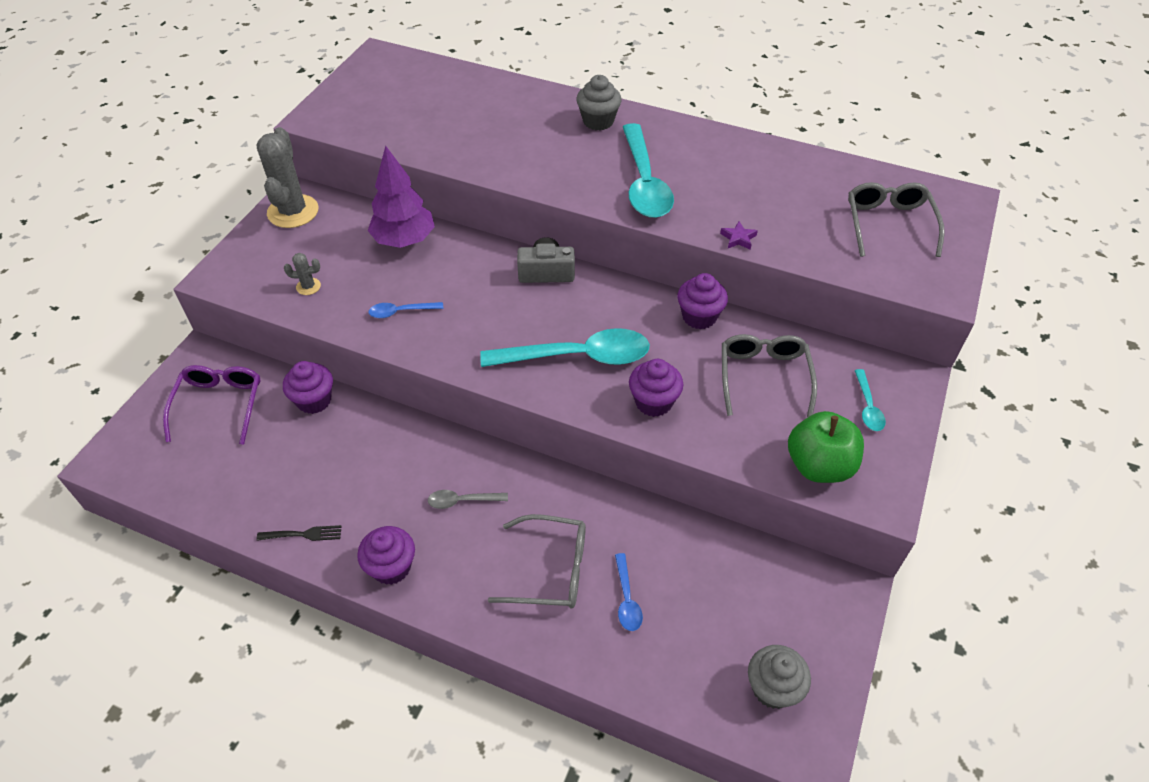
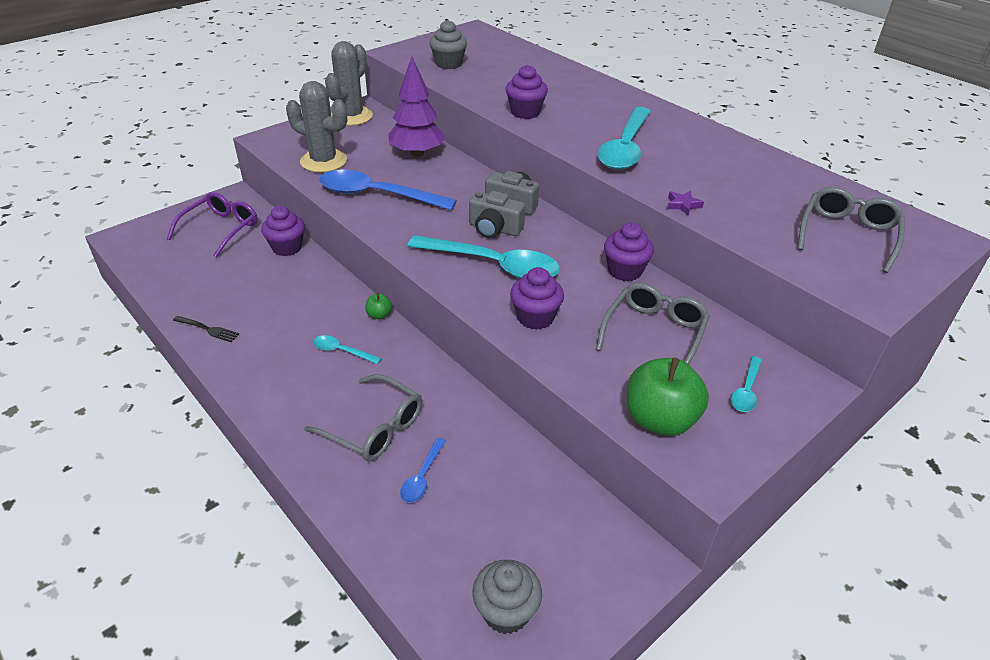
camera: 25 degrees right, 10 degrees down
grey cactus [284,253,321,295] -> grey cactus [286,81,347,173], size x2.24
purple cupcake [357,526,415,585] -> purple cupcake moved to [506,65,548,119]
blue spoon [368,302,443,318] -> blue spoon [319,169,457,210], size x2.18
grey spoon [428,490,508,509] -> turquoise spoon [313,335,382,364]
grey cupcake [576,75,621,130] -> grey cupcake moved to [429,20,467,69]
none -> green apple [365,293,392,320]
none -> grey camera [469,191,525,238]

